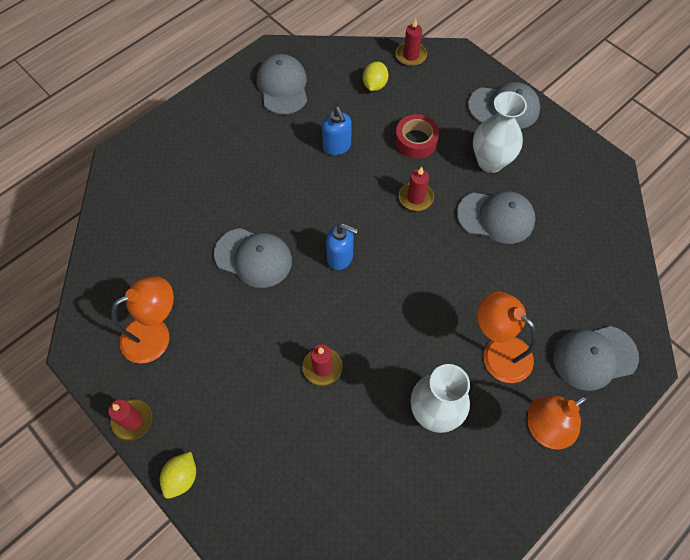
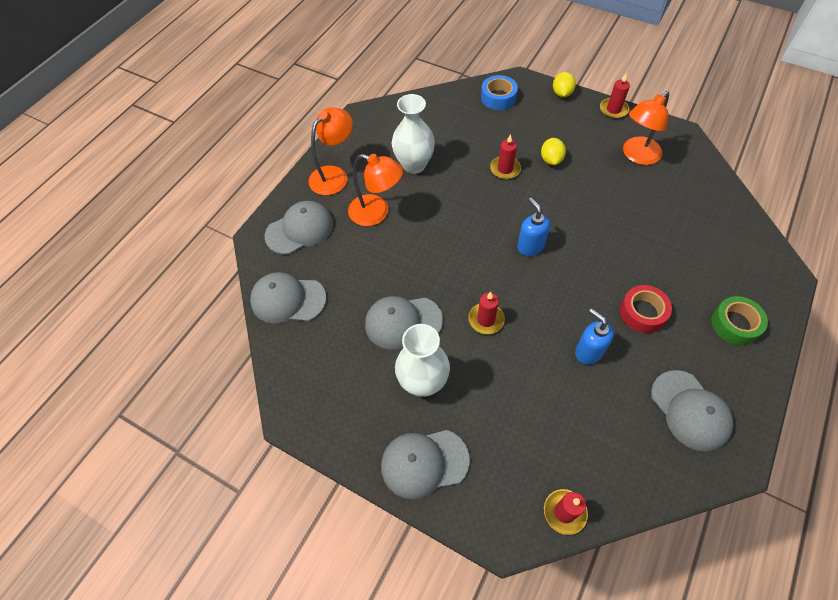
camera: 165 degrees right, 5 degrees down
grey cap [214,228,292,288] -> grey cap moved to [250,272,326,323]
blue soap dispenser [326,224,358,270] -> blue soap dispenser turned 60 degrees clockwise [517,198,550,256]
yellow lemon [363,62,389,91] -> yellow lemon moved to [541,138,566,165]
red tape [395,114,439,159] -> red tape moved to [620,285,672,333]
none -> blue tape [481,75,518,110]
none -> green tape [711,296,768,345]

